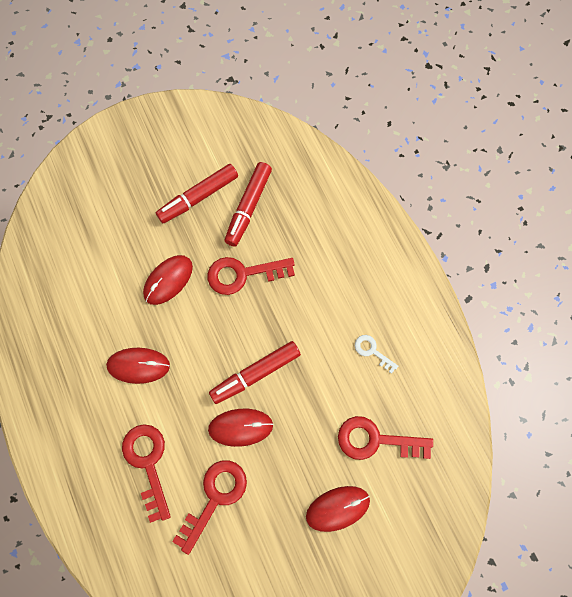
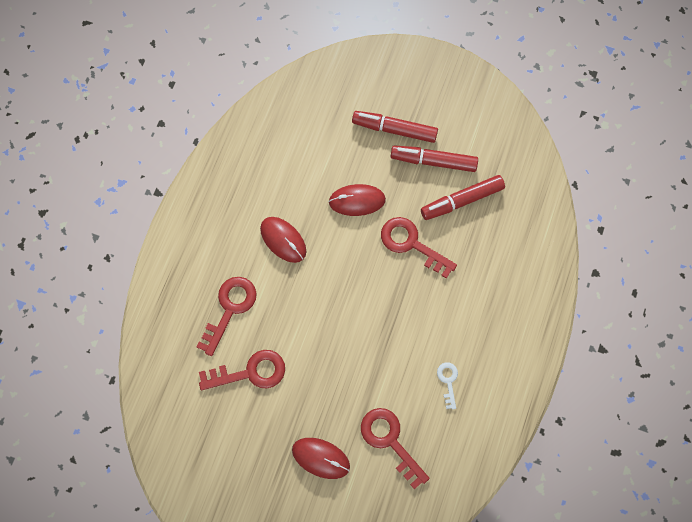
camera: 45 degrees right, 0 degrees up
red mouse [208,409,273,447] -> none
red marker [209,341,301,404] -> red marker moved to [352,111,438,143]

